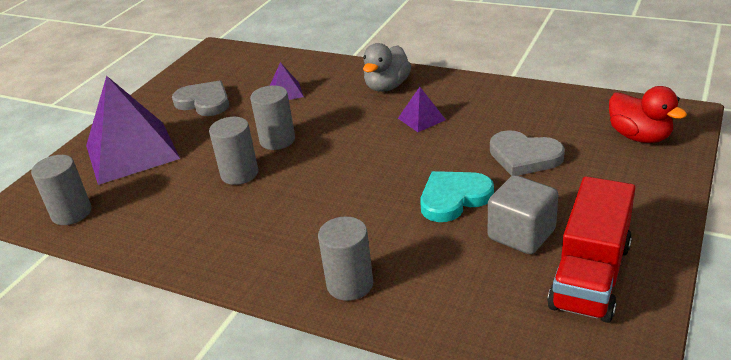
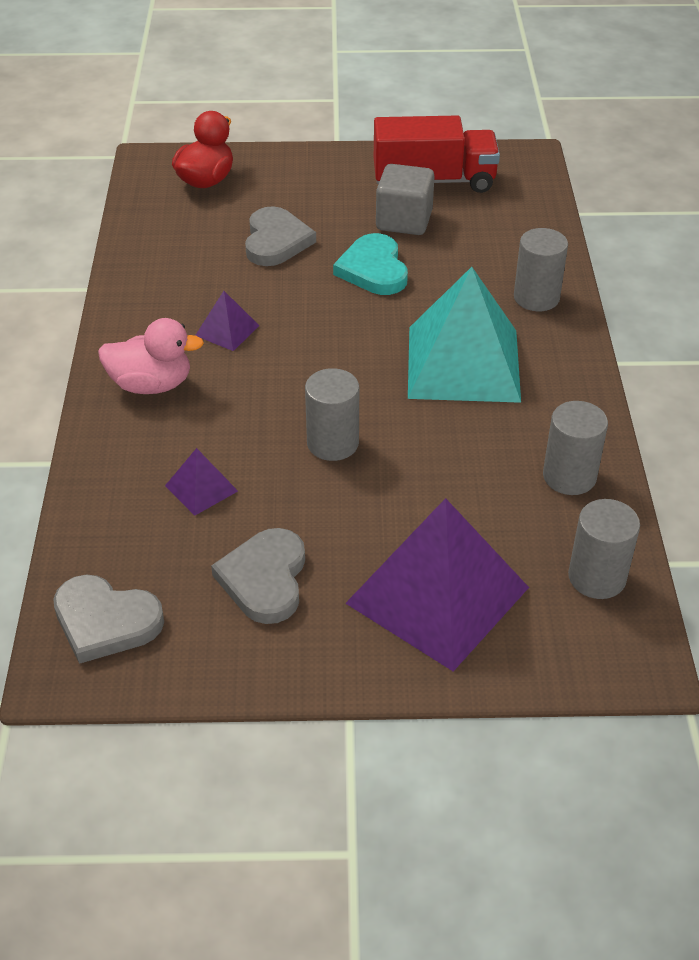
camera: 120 degrees left, 10 degrees up
grey cylinder [209,117,258,185] -> grey cylinder moved to [543,401,608,495]
grey duck [363,43,411,92] -> pink duck [98,318,204,394]
turquoise heart [420,171,494,222] -> turquoise heart turned 45 degrees clockwise [333,233,408,295]
none -> grey heart [53,575,164,664]
none -> turquoise pyramid [408,267,521,403]

